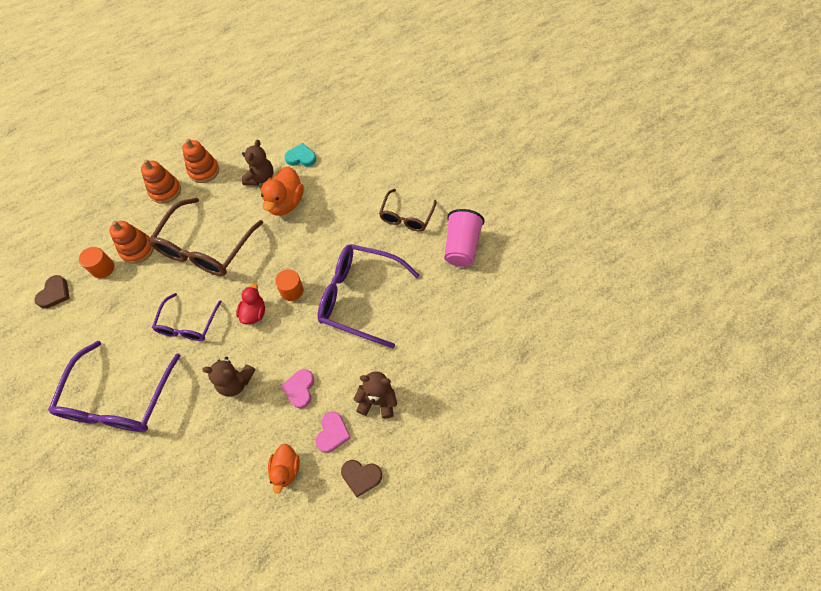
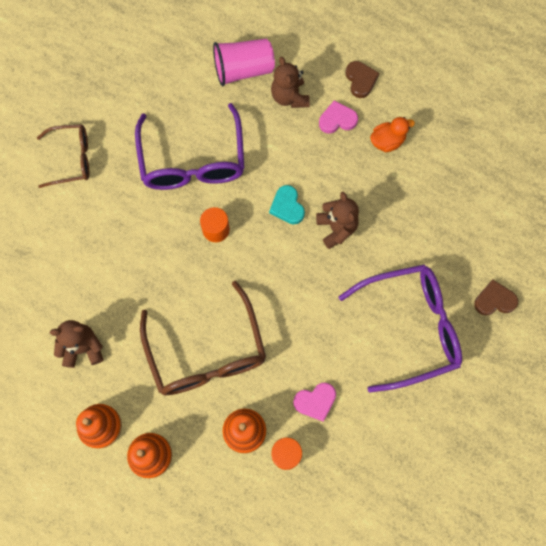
camera: 115 degrees left, 10 degrees up
brown heart [34,275,70,309] -> brown heart moved to [474,280,518,315]
brown glasses [149,197,263,276] -> brown glasses turned 75 degrees clockwise [140,281,266,396]
purple glasses [152,293,222,341] -> none
red duck [236,283,265,325] -> none
orange duck [261,166,304,216] -> none
pink heart [281,369,314,409] -> pink heart moved to [293,383,336,422]
turquoise heart [284,143,316,167] -> turquoise heart moved to [269,185,305,225]
pink cup [444,209,485,267] -> pink cup moved to [213,39,275,86]

